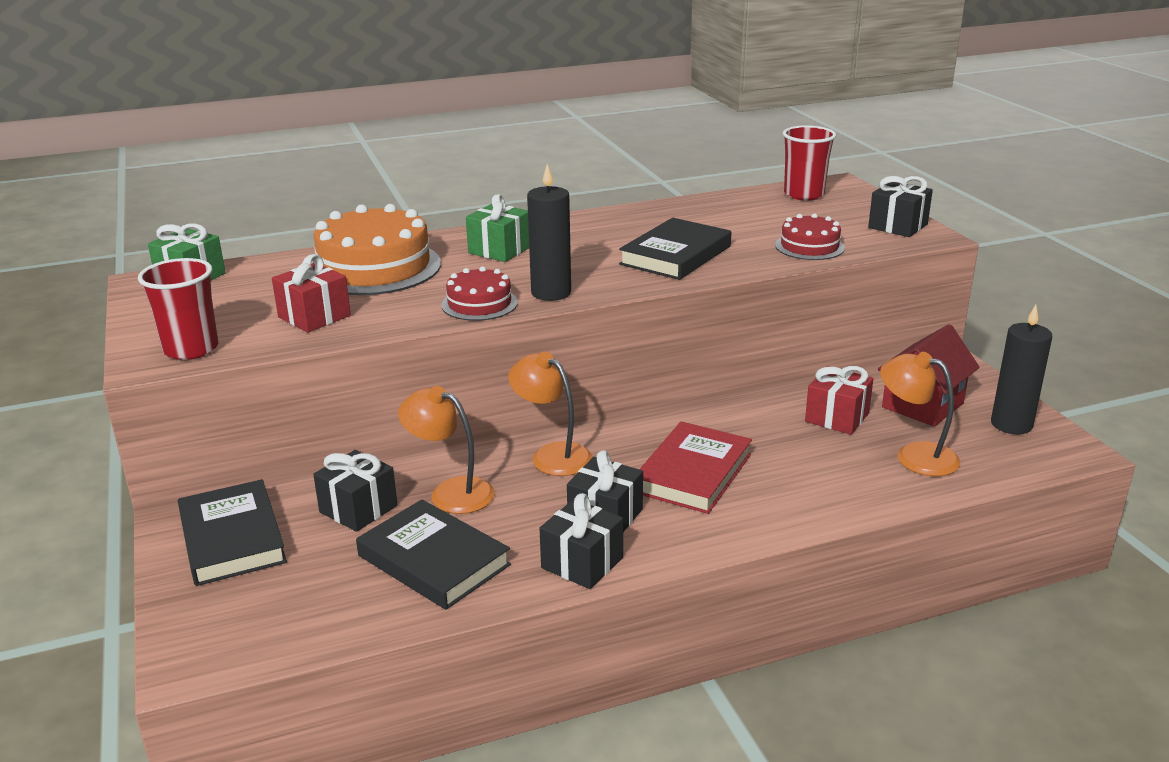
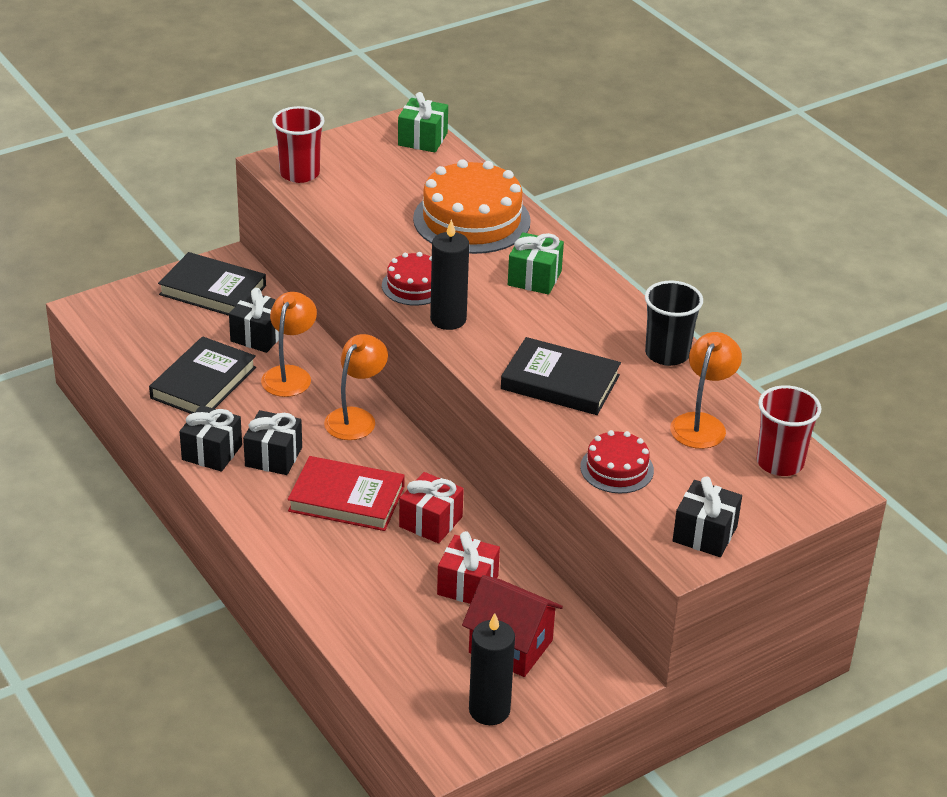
camera: 75 degrees right, 10 degrees up
black book [178,479,287,586] -> black book turned 60 degrees clockwise [158,252,266,316]
red gift [272,254,351,332] -> red gift moved to [399,472,464,544]
orange lamp [880,352,960,476] -> orange lamp moved to [670,332,742,449]
none -> black cup [645,281,703,366]

